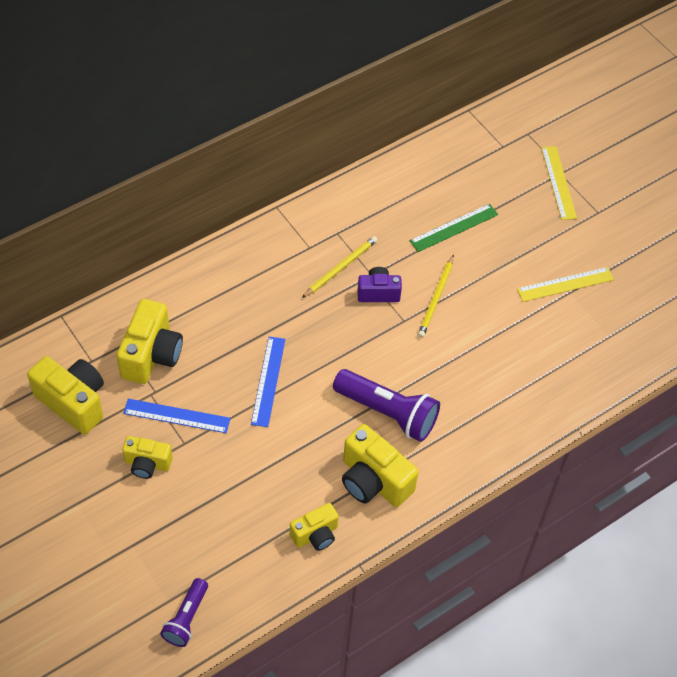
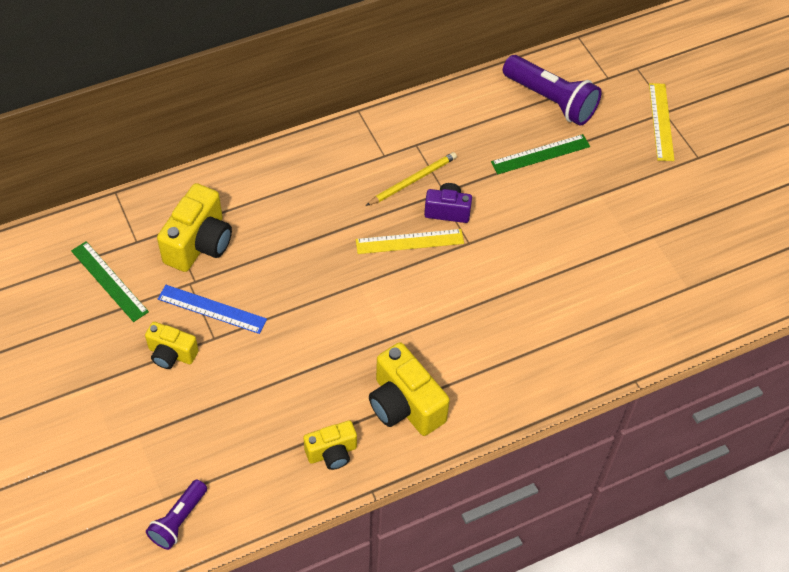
camera: 10 degrees right, 0 degrees up
yellow camera [27,356,104,434] -> green ruler [71,241,149,322]
blue ruler [251,337,285,427] -> none
purple flashlight [333,369,440,442] -> purple flashlight moved to [503,55,602,126]
yellow pencil [418,254,454,338] -> none
yellow ruler [517,267,614,302] -> yellow ruler moved to [356,229,464,254]

